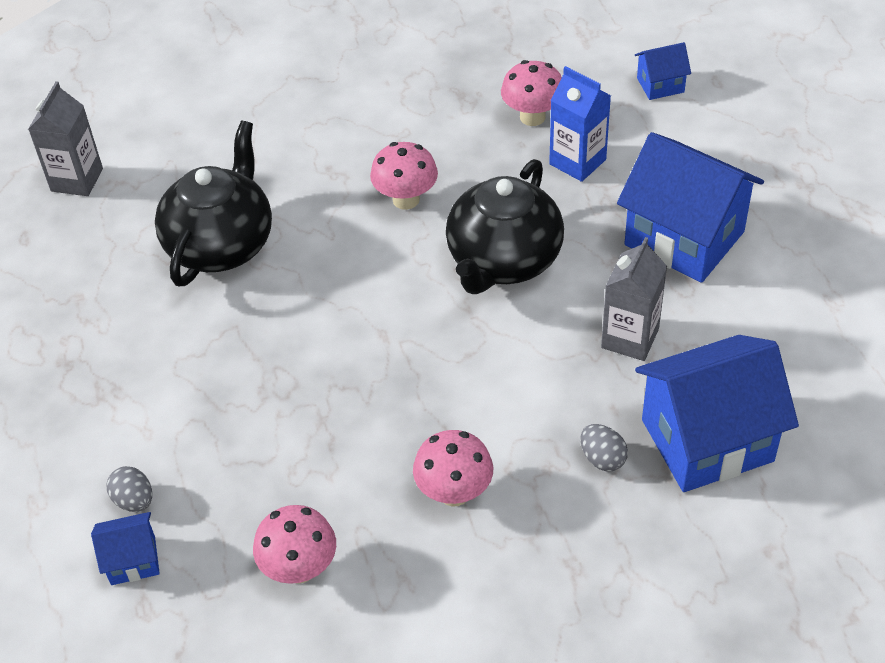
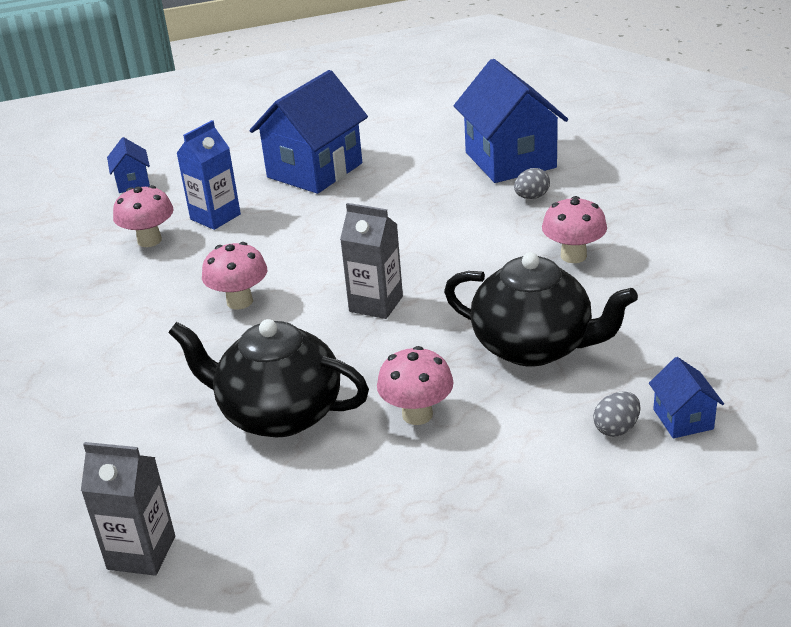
camera: 90 degrees left, 15 degrees down
pink mushroom [253,505,336,584] -> pink mushroom moved to [377,346,454,425]
black teapot [446,159,564,294] -> black teapot moved to [444,252,638,366]
grey carton [601,237,667,361] -> grey carton moved to [340,203,403,319]

